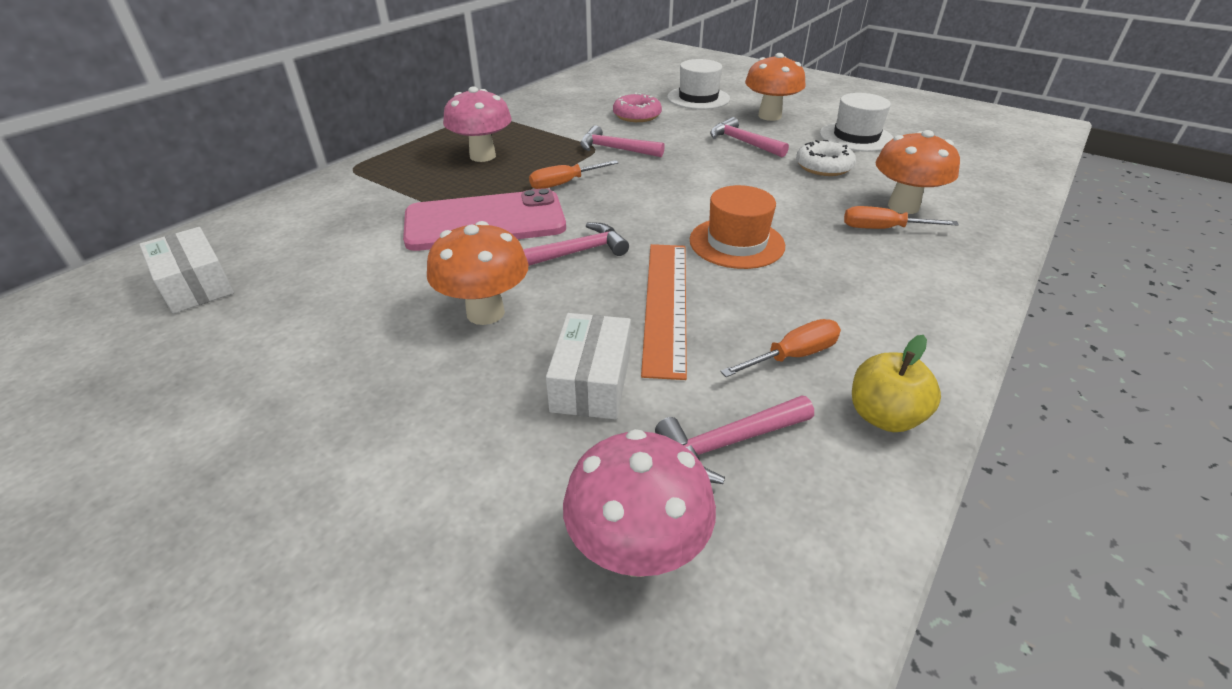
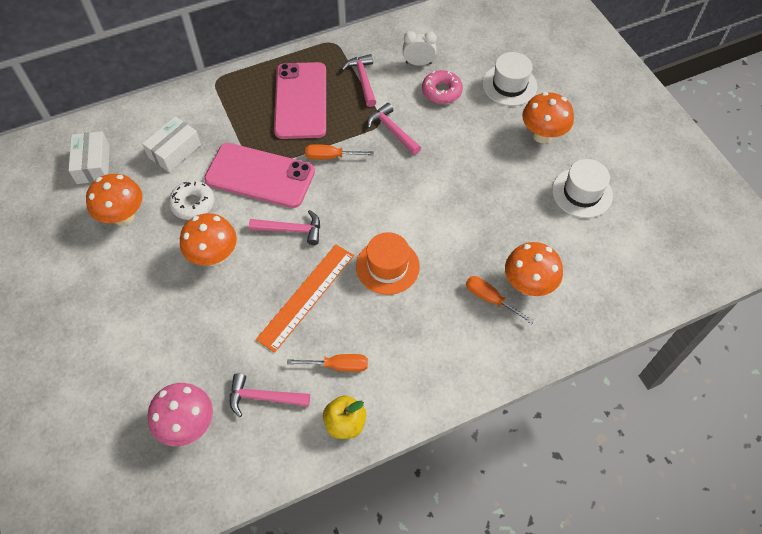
camera: 30 degrees right, 20 degrees up
pink mushroom [443,86,512,162] -> pink phone [274,62,326,139]
white box [546,313,631,419] -> white box moved to [142,116,201,172]
pink hammer [710,117,789,157] -> pink hammer moved to [342,54,376,107]
white donut [796,140,856,176] -> white donut moved to [169,181,214,220]
none -> orange mushroom [86,174,142,226]
none -> white clock [403,31,437,66]

